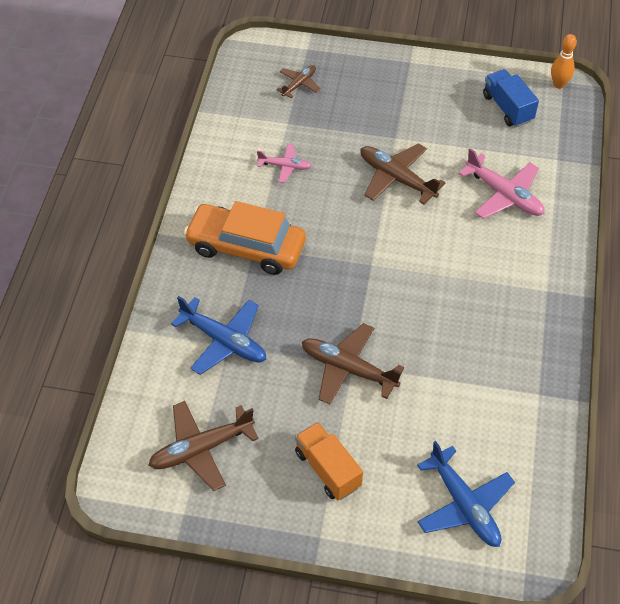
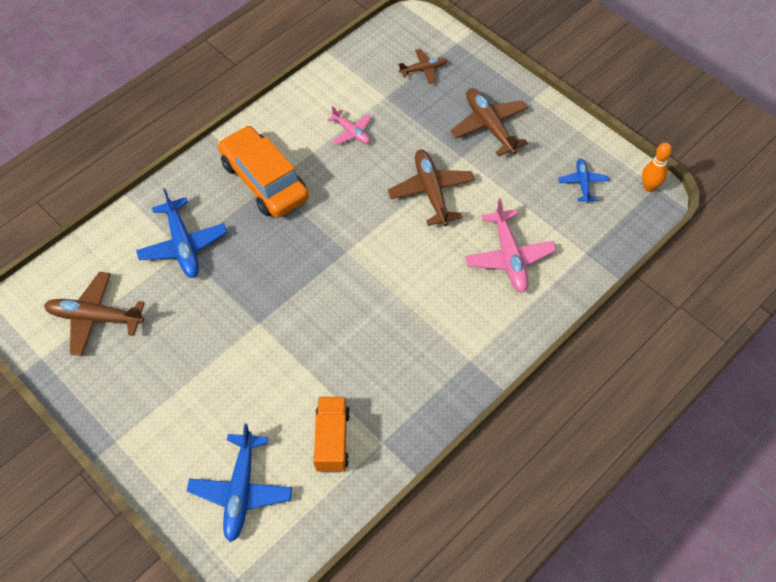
camera: 35 degrees right, 5 degrees up
orange truck [295,422,363,500] -> orange truck moved to [313,397,350,472]
brown plane [302,323,404,404] -> brown plane moved to [451,88,528,156]
blue truck [483,69,539,127] -> blue plane [558,158,609,203]

